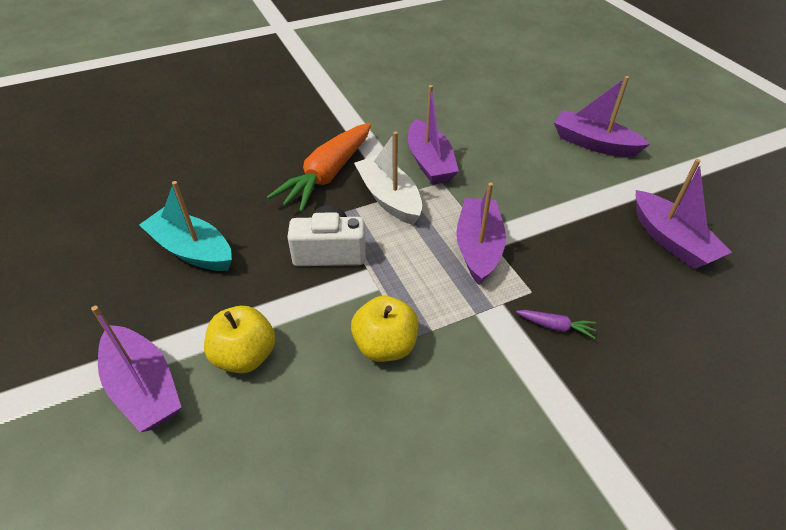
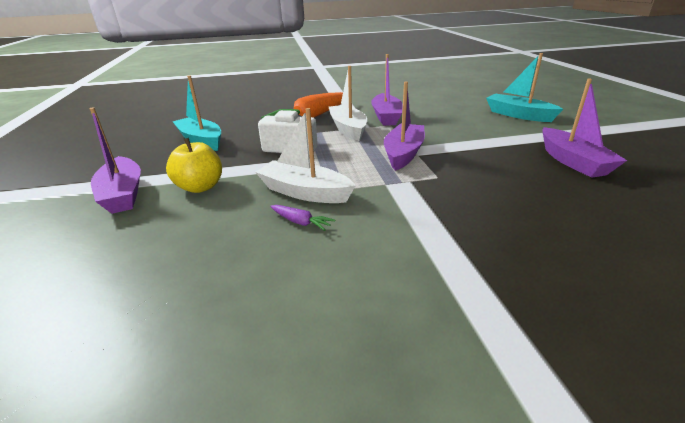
camera: 15 degrees right, 15 degrees down
yellow apple [351,295,419,362] -> white boat [255,108,356,203]
purple carrot [516,310,596,339] -> purple carrot moved to [270,205,335,231]
purple boat [554,76,650,157] -> turquoise boat [486,53,563,122]

